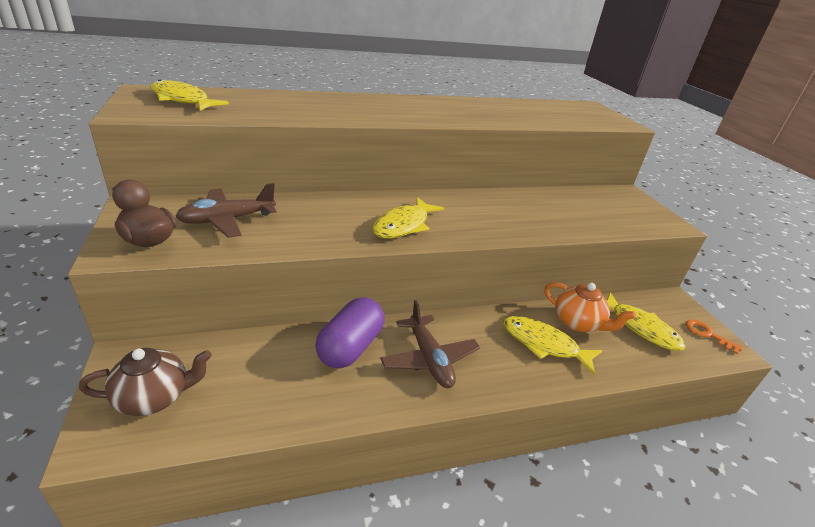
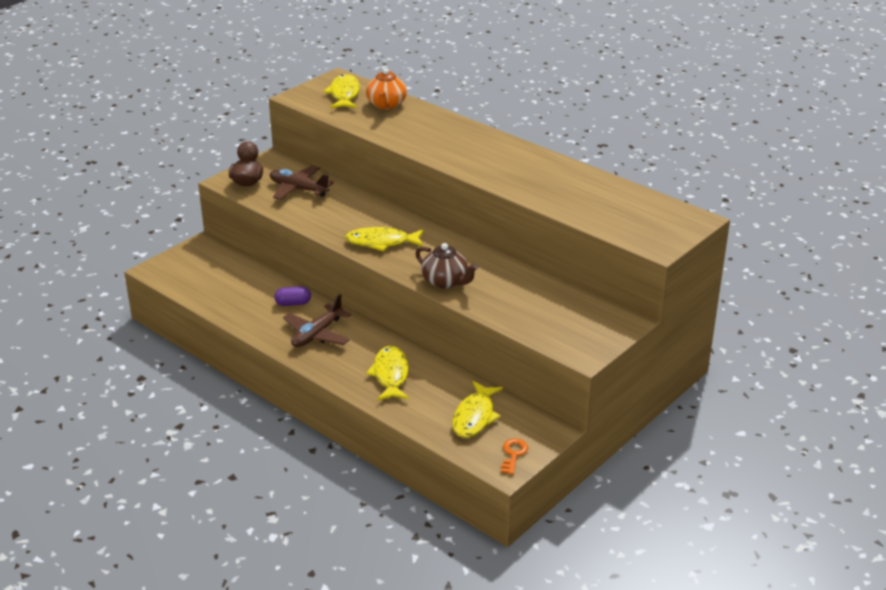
camera: 60 degrees right, 0 degrees up
brown teapot [79,348,212,416] -> brown teapot moved to [415,243,478,289]
purple capsule [315,297,384,368] -> purple capsule [274,286,311,306], size x0.56
orange teapot [544,282,636,332] -> orange teapot moved to [366,68,407,110]

